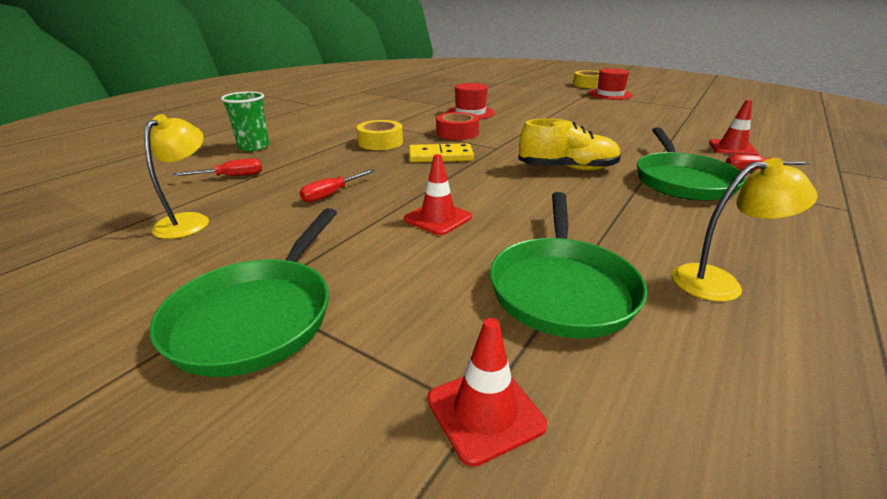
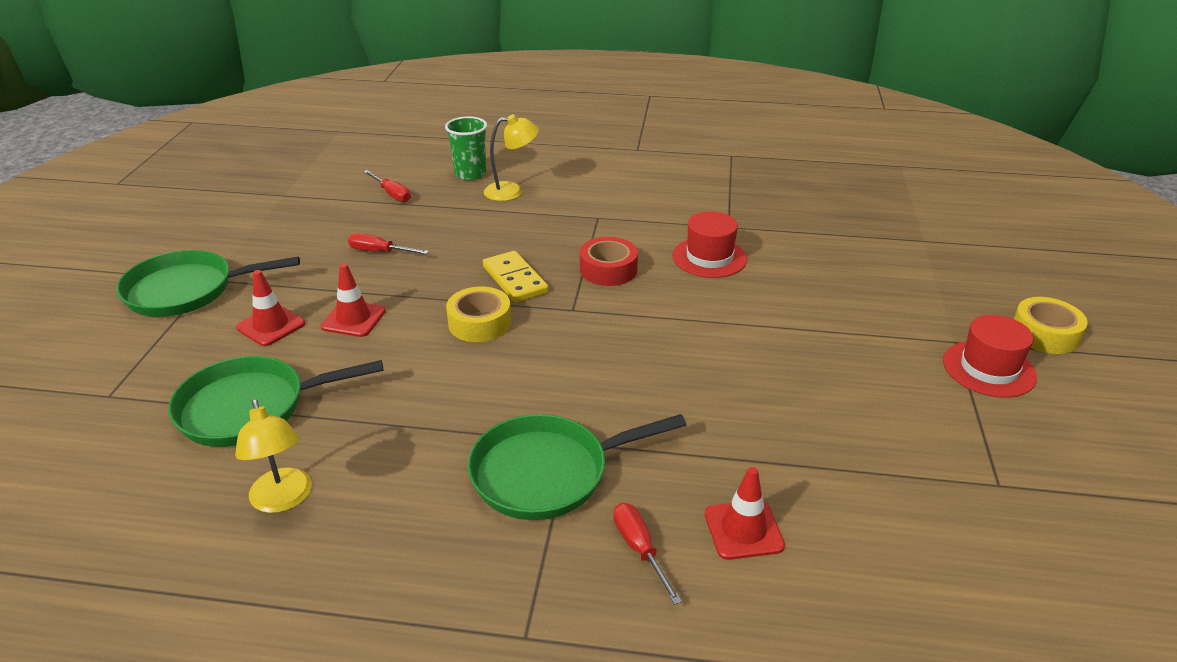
camera: 65 degrees right, 5 degrees up
yellow lamp [144,114,209,239] -> yellow lamp moved to [484,114,539,201]
yellow tape [357,120,403,150] -> yellow tape moved to [446,286,511,342]
red traffic cone [427,318,547,467] -> red traffic cone moved to [236,270,305,346]
yellow shoe [518,118,621,170] -> none

